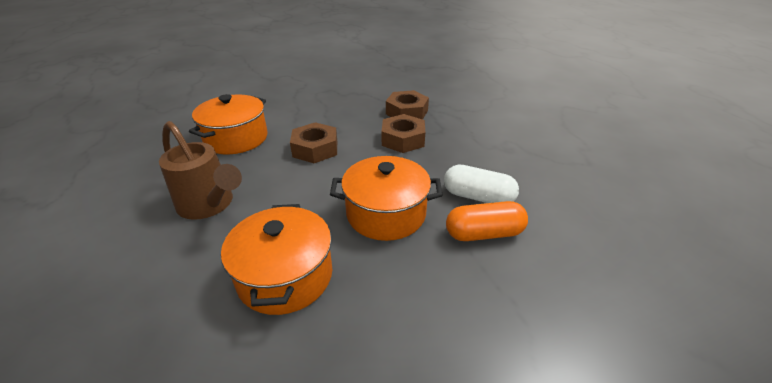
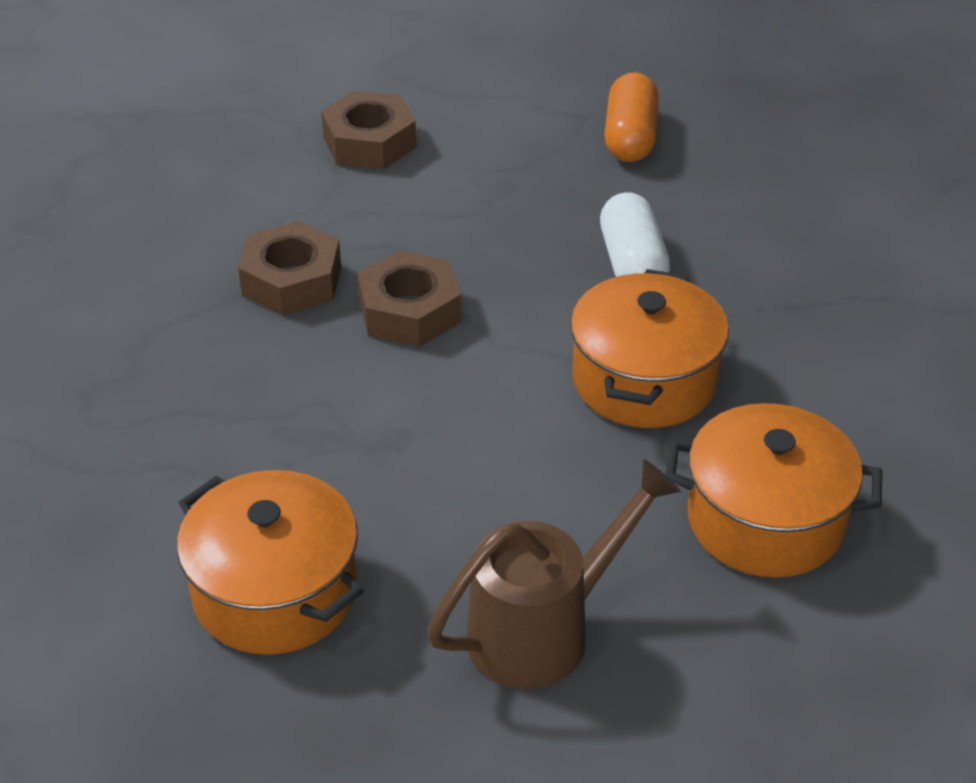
camera: 75 degrees left, 5 degrees up
brown nut [290,122,337,163] -> brown nut moved to [321,91,416,169]
white capsule [444,165,519,203] -> white capsule turned 45 degrees counterclockwise [600,192,670,277]
orange capsule [446,201,528,241] -> orange capsule moved to [604,72,659,162]

